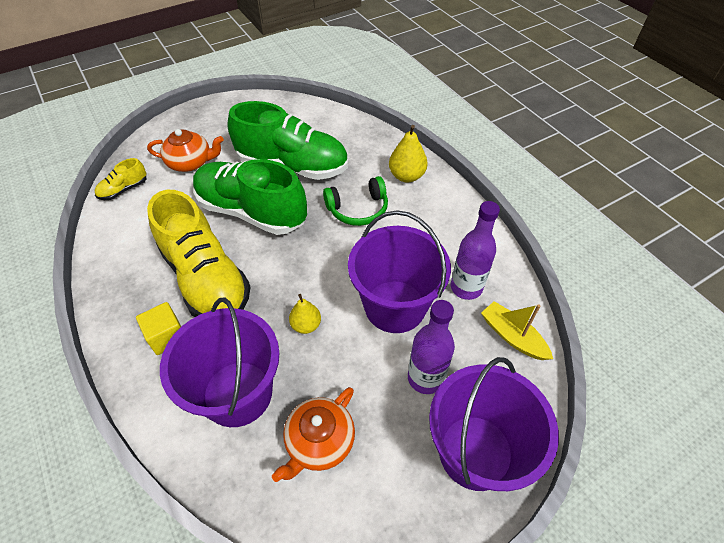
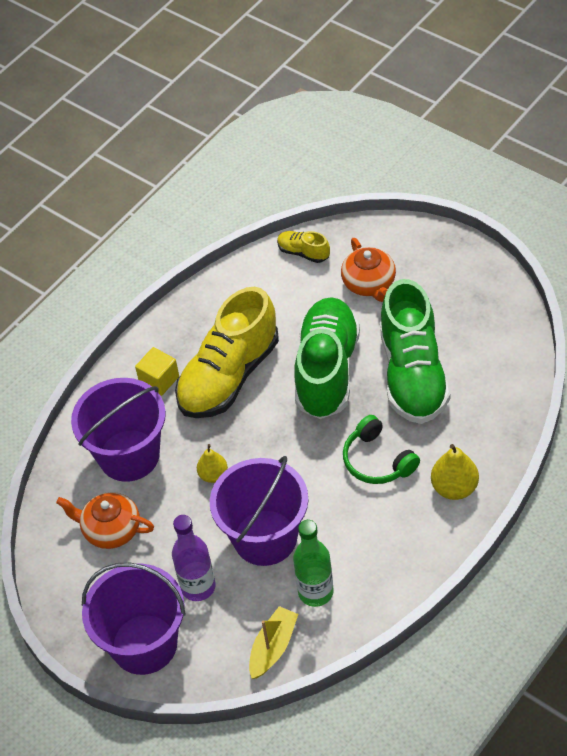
camera: 75 degrees right, 0 degrees up
purple bottle [451,201,500,300] -> green bottle [293,520,334,607]

